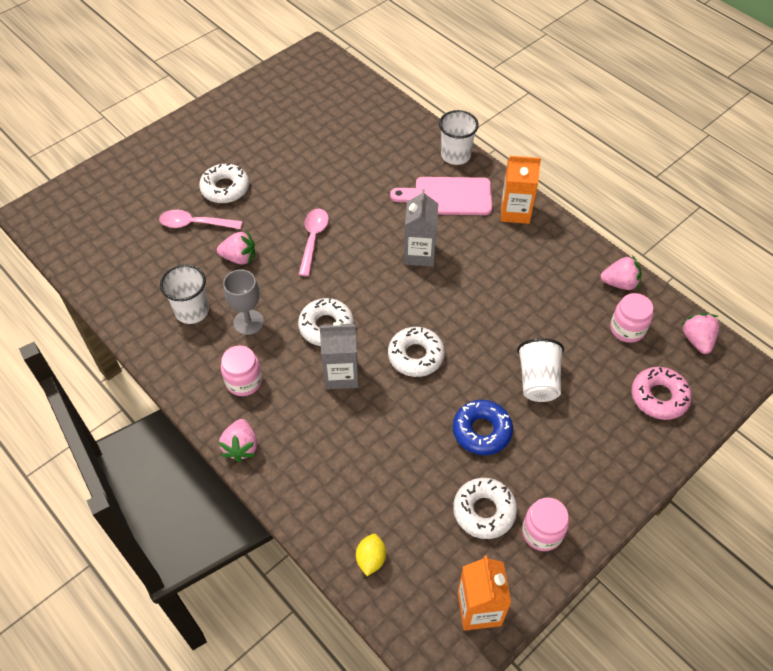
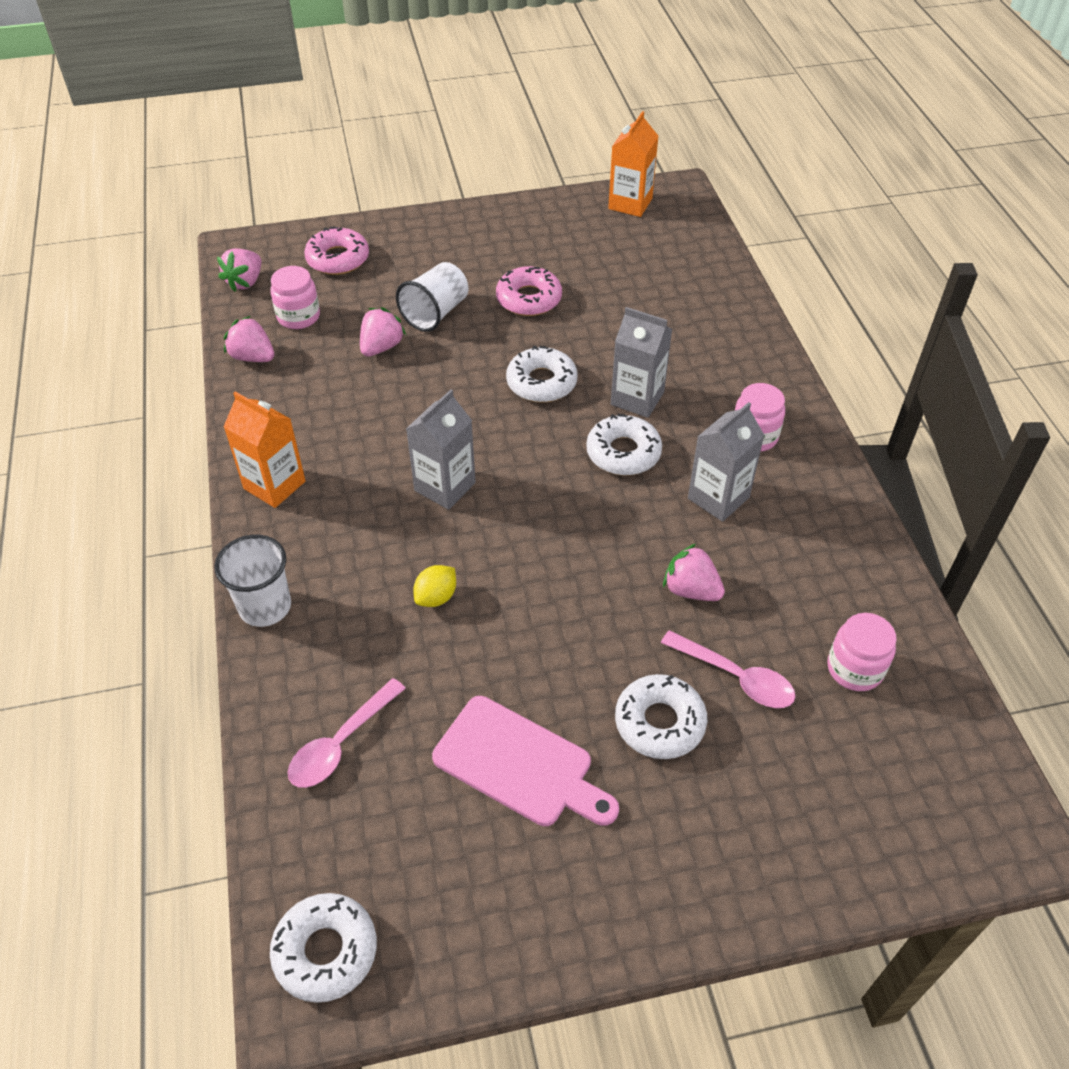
camera: 150 degrees left, 5 degrees down
white cup [160,264,209,324] -> none
pink strawberry [218,419,258,462] -> pink strawberry moved to [360,307,406,356]
grey goblet [223,270,264,335] -> grey carton [688,402,765,522]
pink spoon [299,209,329,276] -> pink spoon moved to [287,678,406,788]
yellow lemon [356,534,386,576] -> yellow lemon moved to [413,565,456,607]
pink cutting board [390,177,492,215] -> pink cutting board moved to [432,696,619,826]
blue donut [453,400,513,455] -> pink donut [496,266,562,316]
white donut [453,478,517,539] -> white donut moved to [270,893,377,1003]
pink jar [522,497,569,551] -> pink jar moved to [827,613,897,691]

